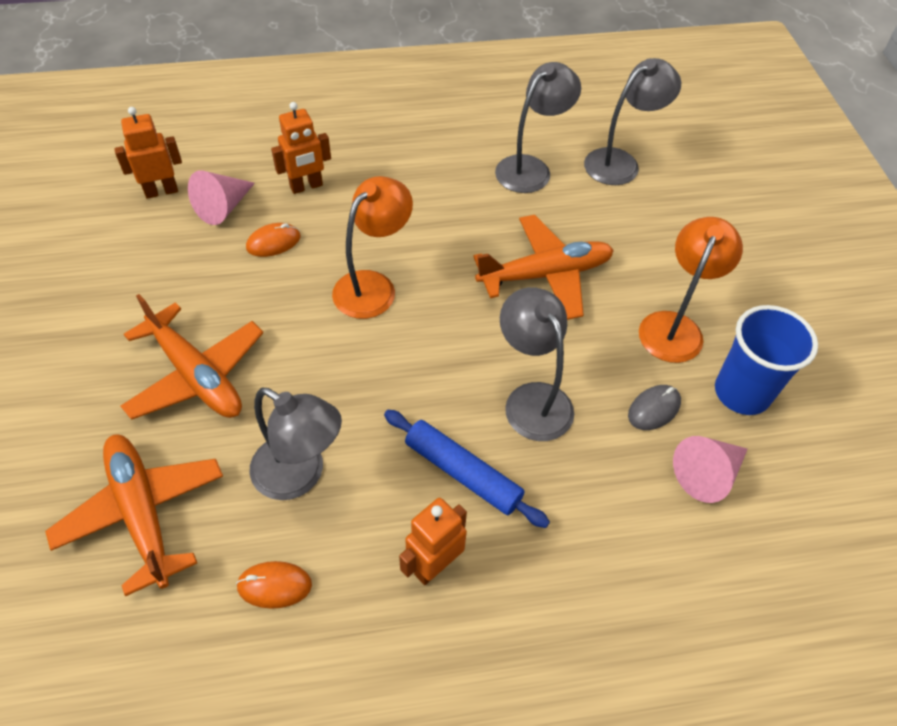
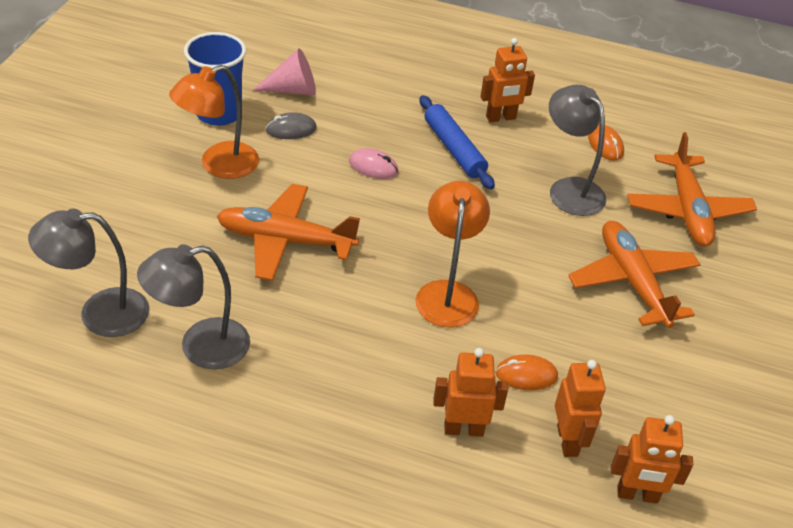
camera: 155 degrees left, 10 degrees down
pink cone [188,170,255,225] -> orange robot [555,360,606,457]
orange mouse [236,561,312,609] -> orange mouse turned 45 degrees clockwise [588,125,624,161]
orange lamp [332,176,413,319] -> orange lamp turned 120 degrees clockwise [415,181,490,327]
grey lamp [500,287,574,441] -> pink mouse [349,148,398,179]

